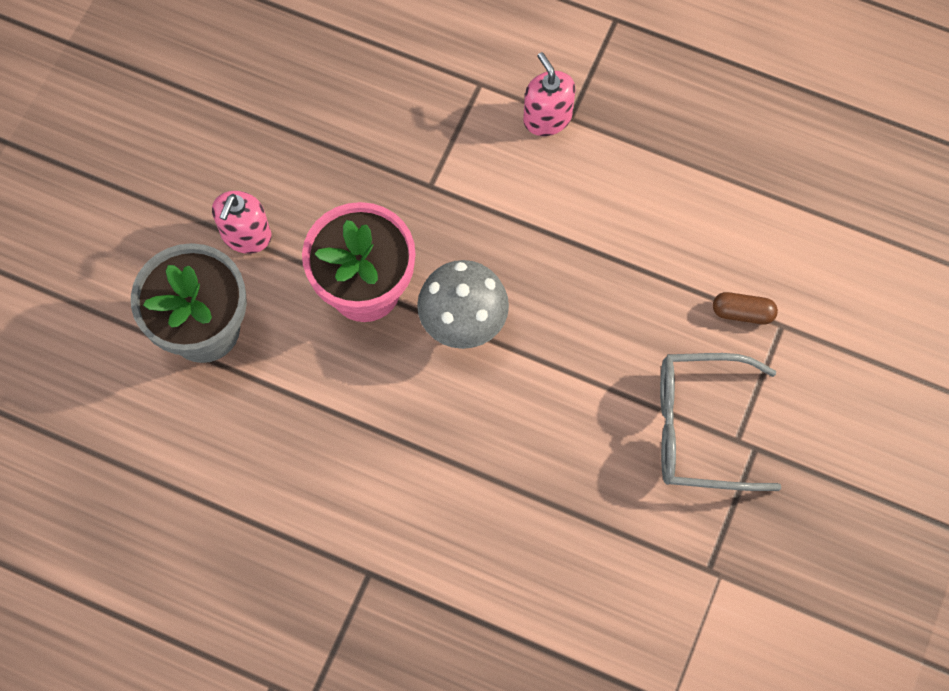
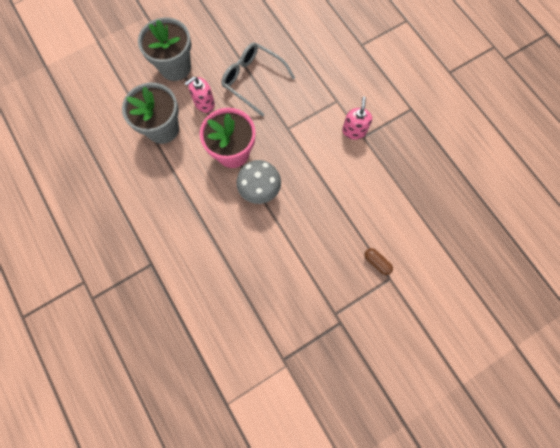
camera: 35 degrees right, 5 degrees up
grey glasses [660,353,781,491] -> grey glasses moved to [221,43,295,117]
none -> grey flower pot [138,18,191,81]

